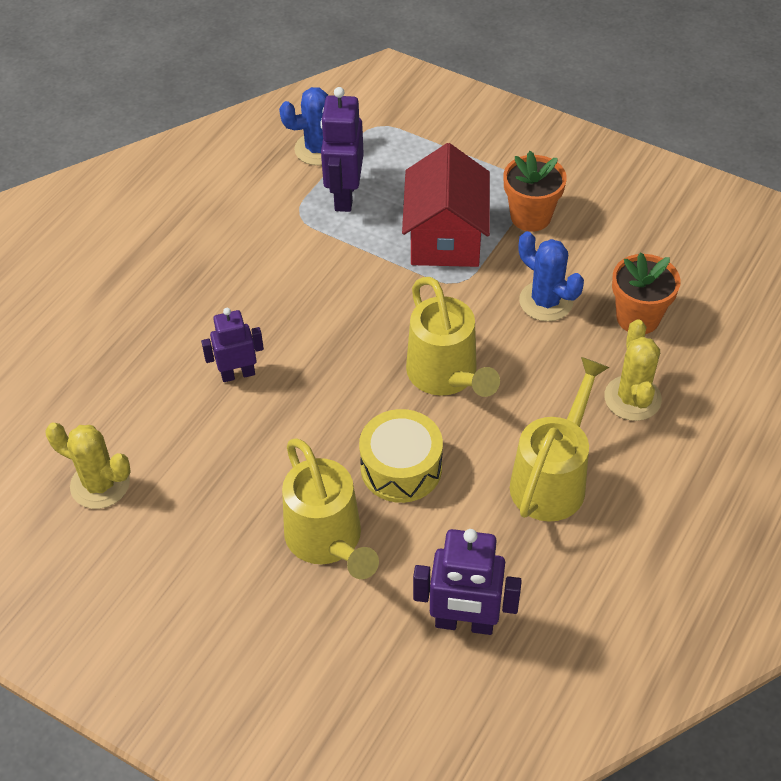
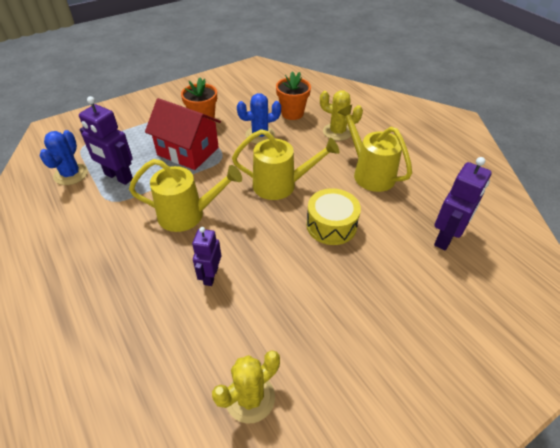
camera: 65 degrees left, 5 degrees down
yellow watering can [282,438,379,579] -> yellow watering can moved to [129,159,242,232]

